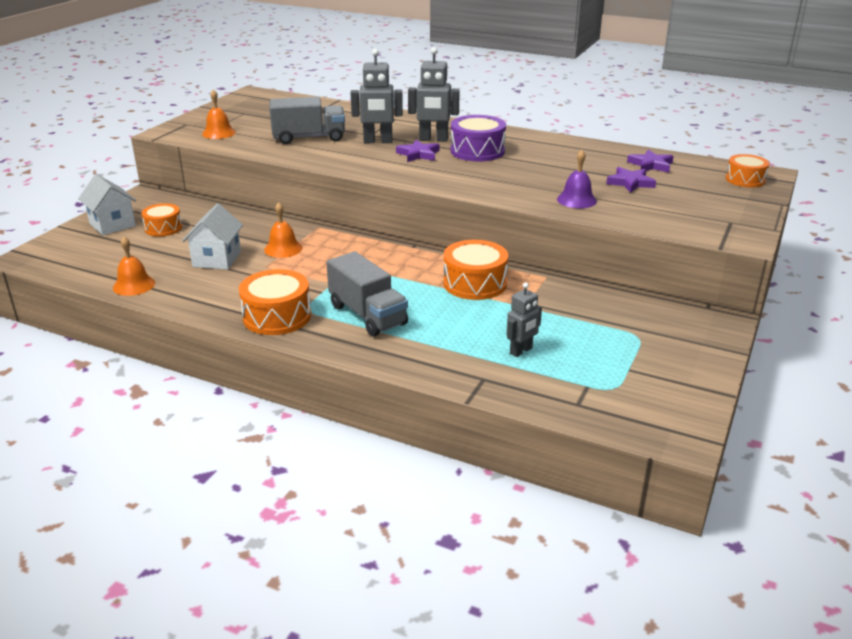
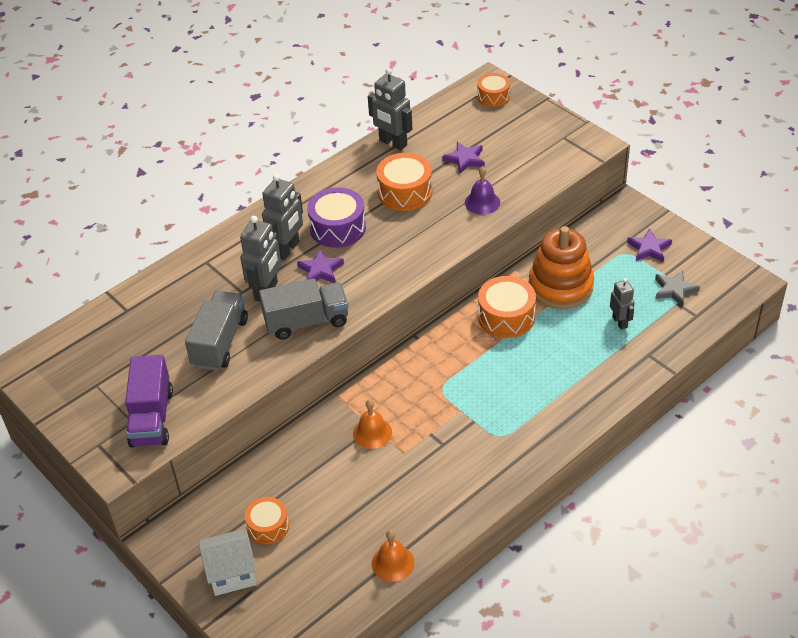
camera: 65 degrees left, 15 degrees up
white house [182,203,243,270] -> none
orange bell [202,89,236,139] -> purple truck [125,355,173,447]
orange drum [239,269,311,335] -> orange drum moved to [376,153,432,211]
grey truck [326,251,408,337] -> grey truck moved to [259,278,348,340]
purple star [627,149,674,173] -> purple star moved to [627,228,672,262]
none -> grey robot [368,68,412,150]
none -> orange stacking toy [529,226,594,309]
none -> grey star [655,270,700,307]

